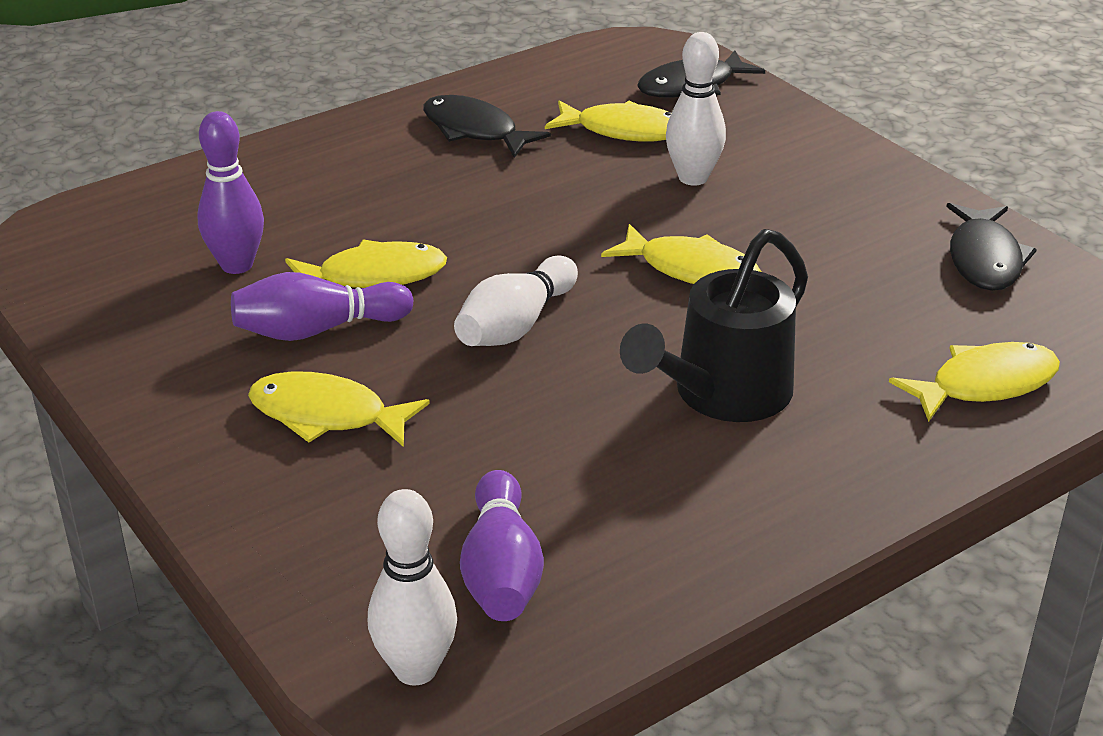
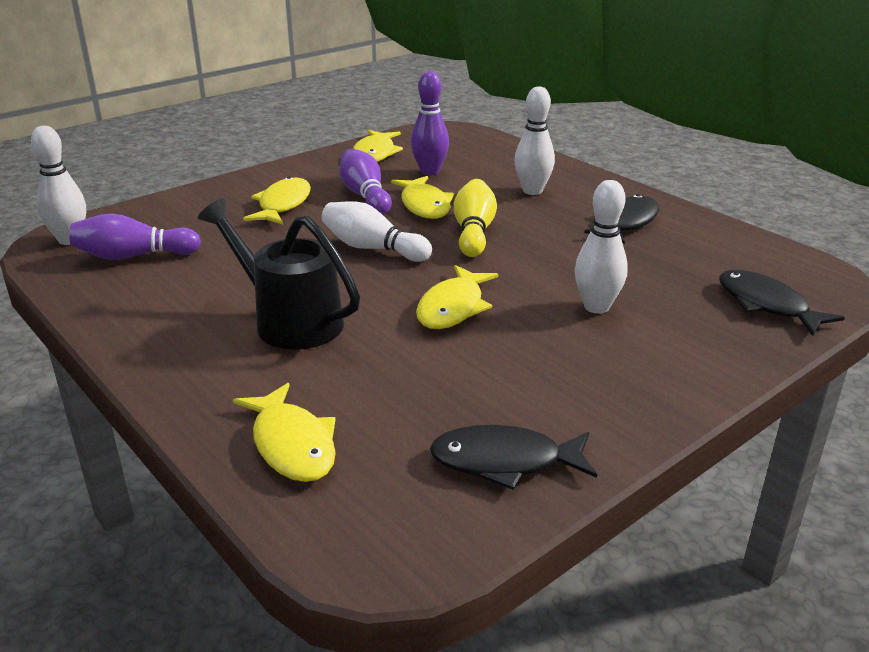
camera: 85 degrees right, 5 degrees down
yellow fish [545,100,671,142] -> yellow fish moved to [353,130,403,162]
none -> yellow bowling pin [454,179,497,257]
none -> white bowling pin [514,87,555,195]

